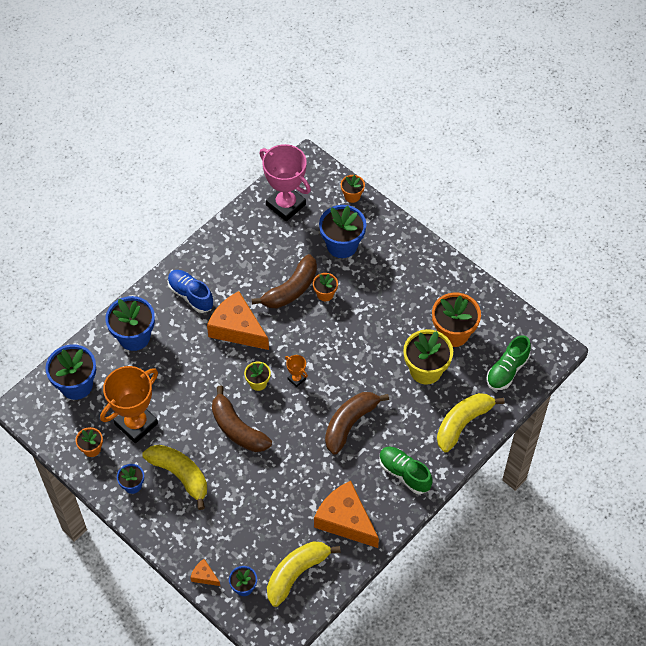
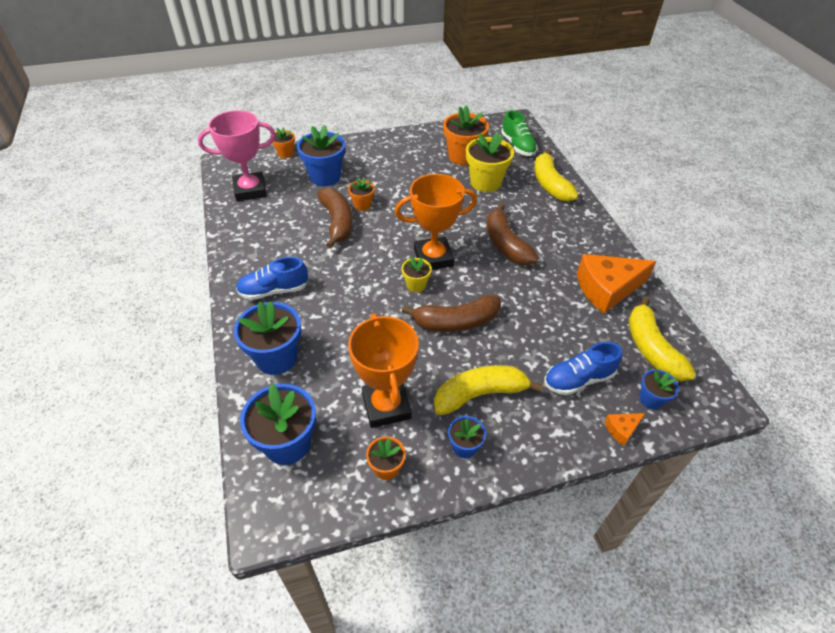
camera: 60 degrees left, 10 degrees down
orange cheese [207,291,269,350] -> none
orange trophy [285,355,308,387] -> orange trophy [395,174,477,270], size x2.33
green shoe [379,447,432,494] -> none
none -> blue shoe [544,342,622,395]

